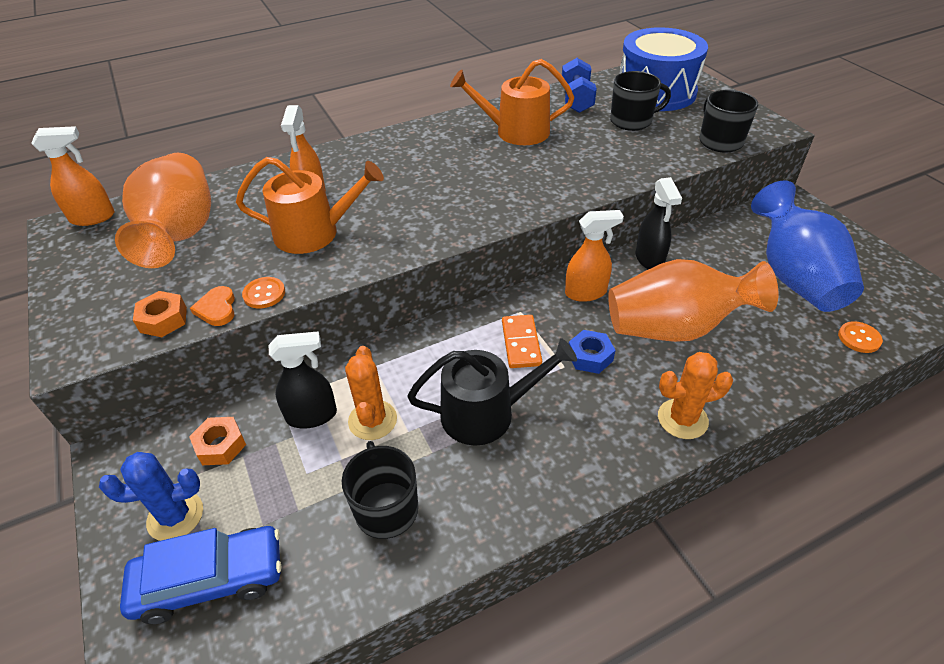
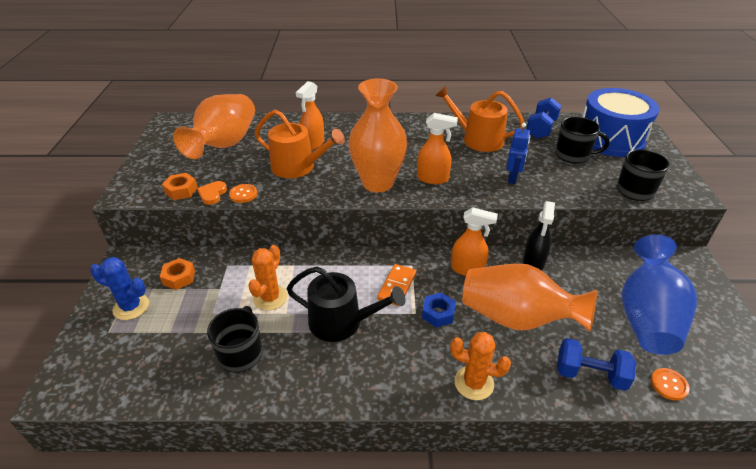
camera: 25 degrees right, 5 degrees down
orange spray bottle [31,126,115,226] -> orange spray bottle moved to [417,113,458,184]
blue car [120,526,282,624] -> none
black spray bottle [269,331,337,428] -> none
none -> orange vase [349,78,408,192]
none -> blue robot [506,123,530,184]
none -> blue dumbbell [557,338,636,391]

